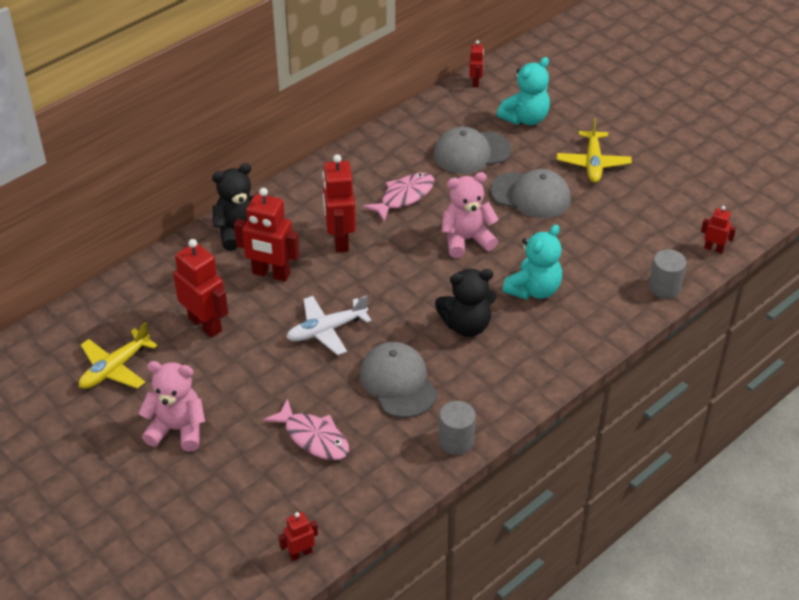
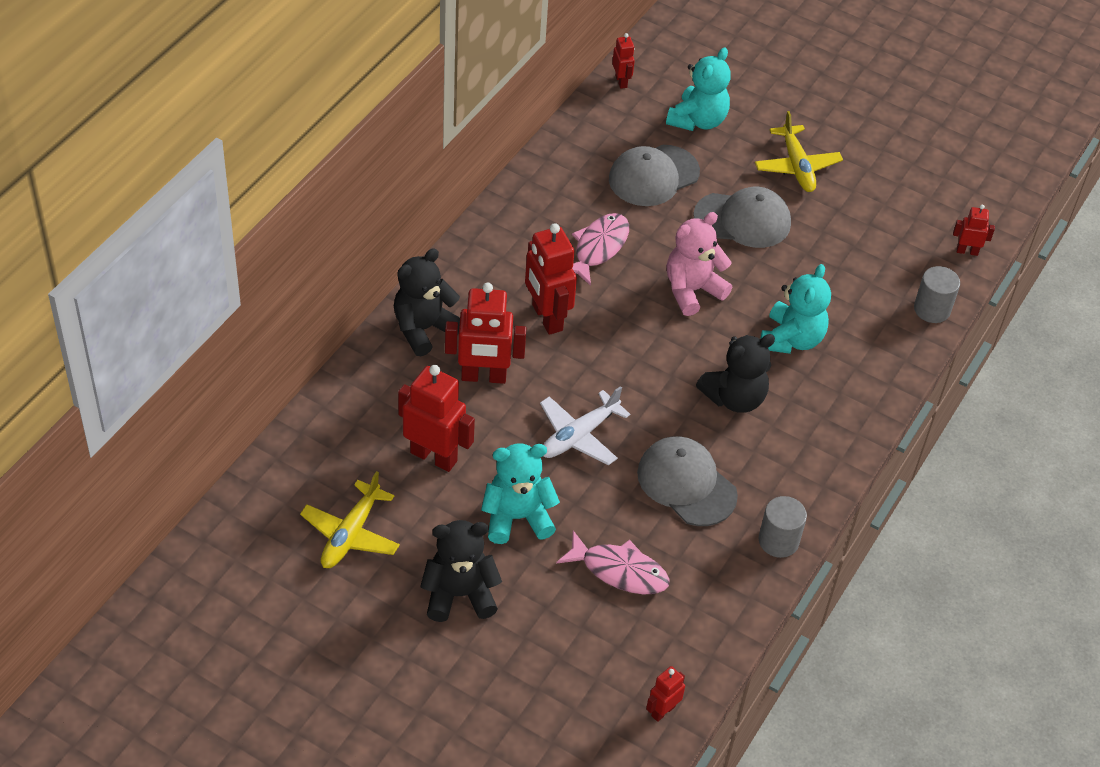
camera: 20 degrees left, 5 degrees up
pink teddy bear [138,361,205,452] -> black teddy bear [420,520,502,622]
none -> turquoise teddy bear [481,443,560,544]

